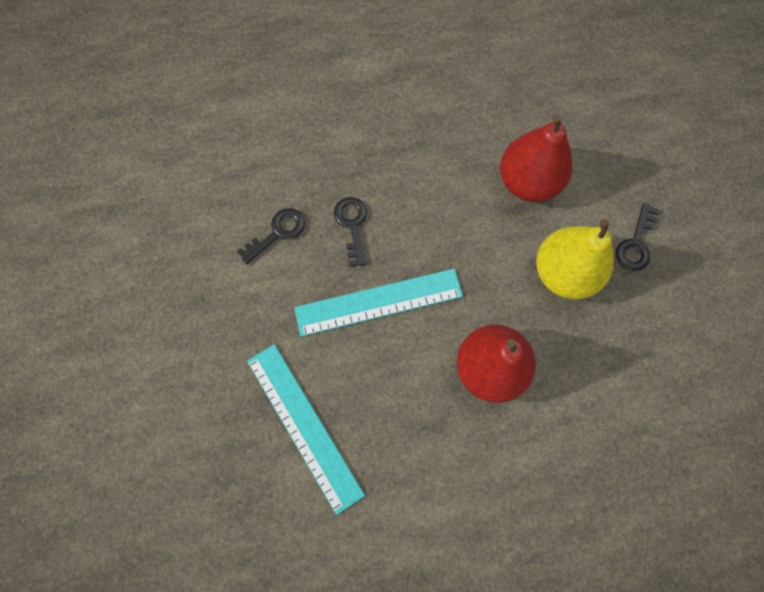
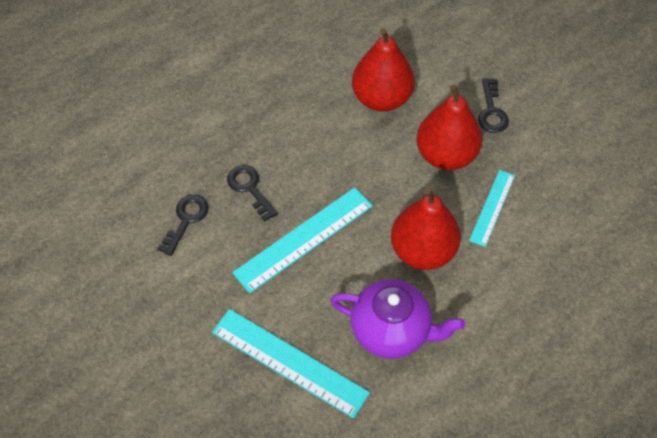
camera: 25 degrees left, 15 degrees down
yellow pear [536,219,614,299] -> red pear [416,84,482,170]
none -> purple teapot [330,279,465,359]
none -> turquoise ruler [469,170,515,247]

